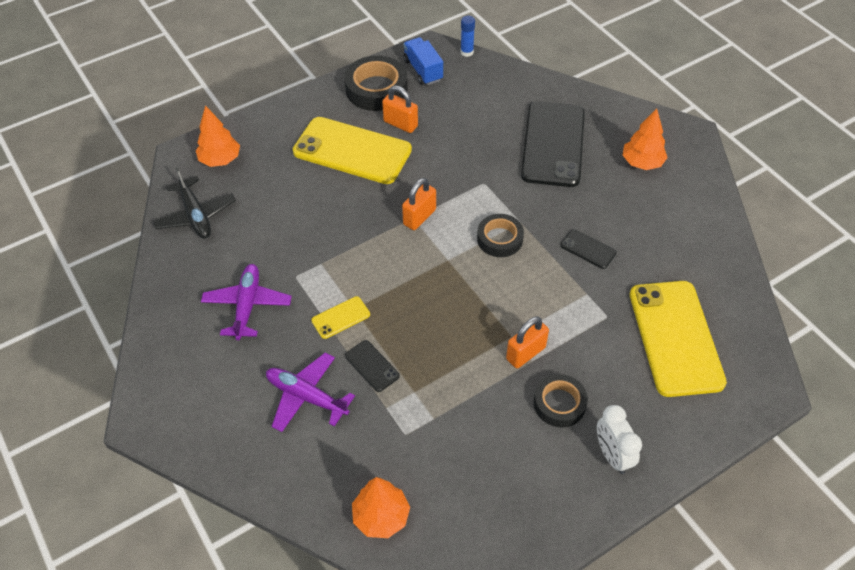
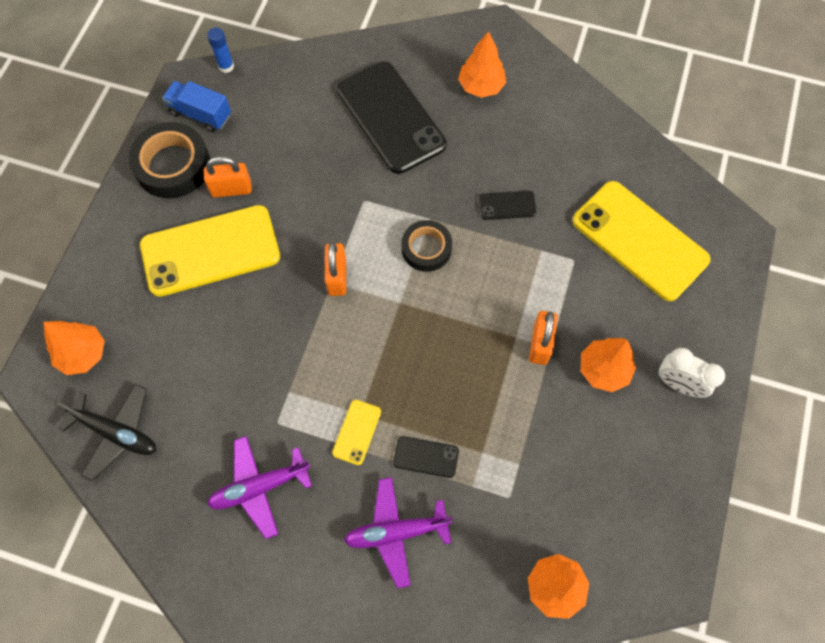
camera: 40 degrees left, 15 degrees up
purple plane [201,264,292,340] -> purple plane turned 75 degrees counterclockwise [207,436,312,539]
black tape [534,374,588,427] -> orange tree [581,338,636,392]

